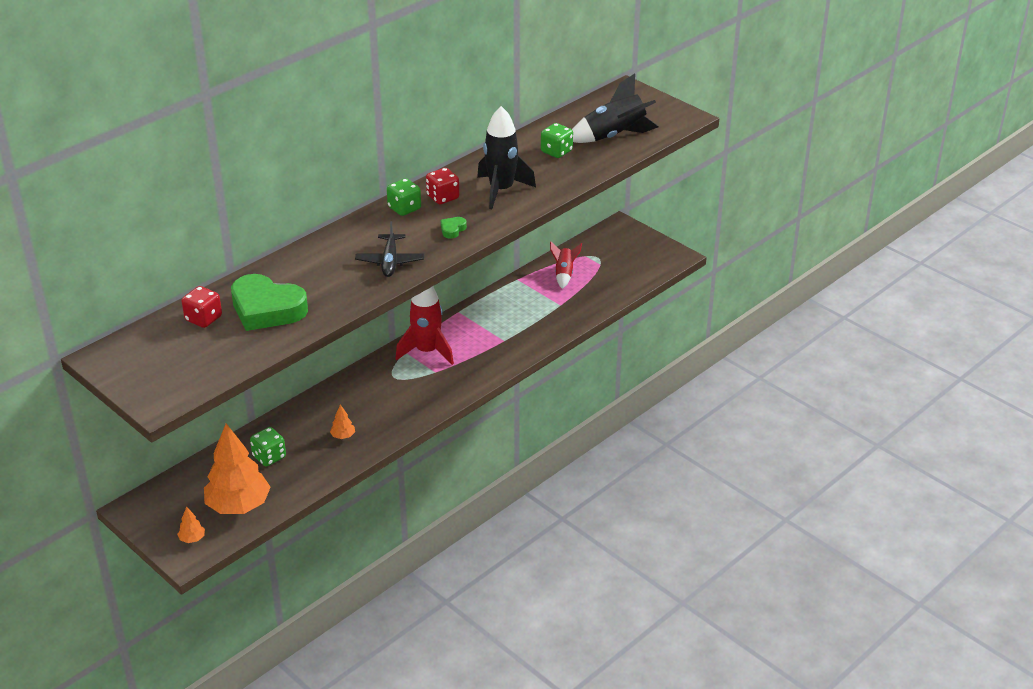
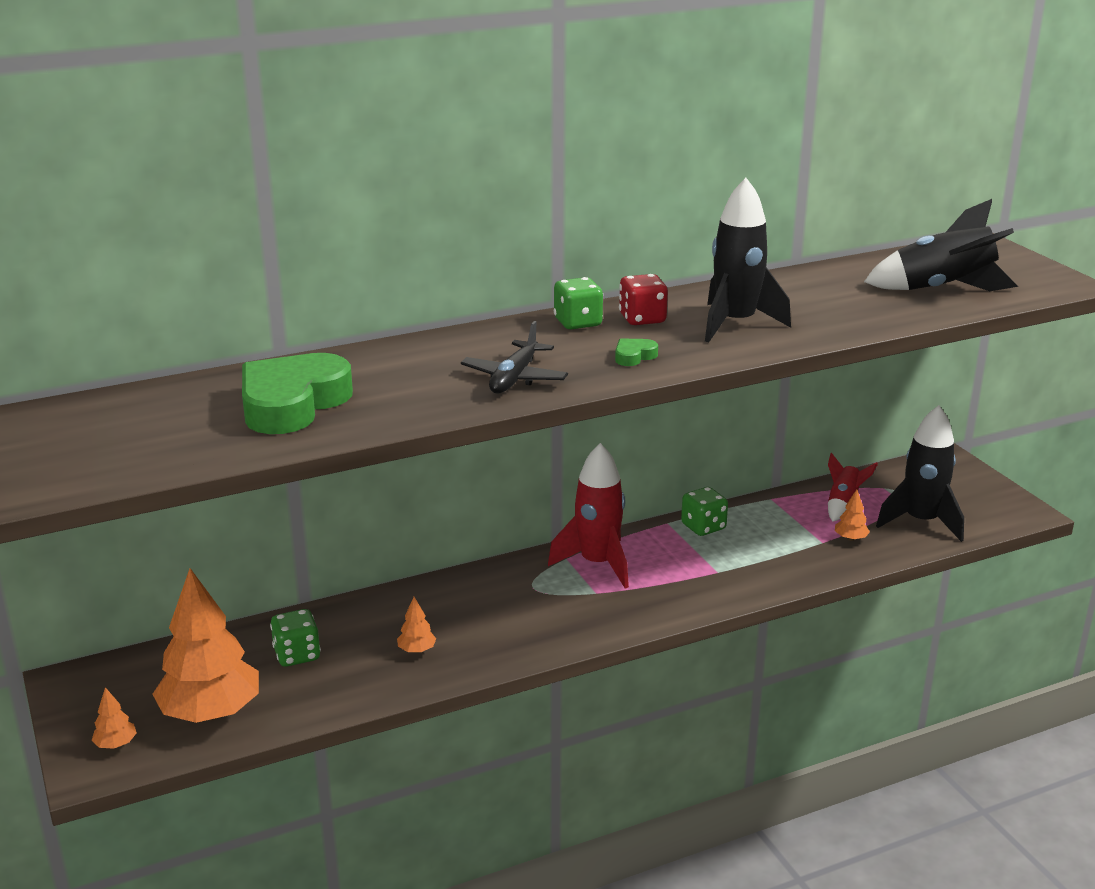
camera: 20 degrees right, 10 degrees down
red dice [182,286,222,328] -> none
green heart [231,274,308,331] -> green heart turned 75 degrees clockwise [242,353,353,434]
green dice [541,123,573,158] -> green dice moved to [681,487,728,536]
none -> orange tree [835,489,870,541]
none -> black rocket [876,405,964,542]

